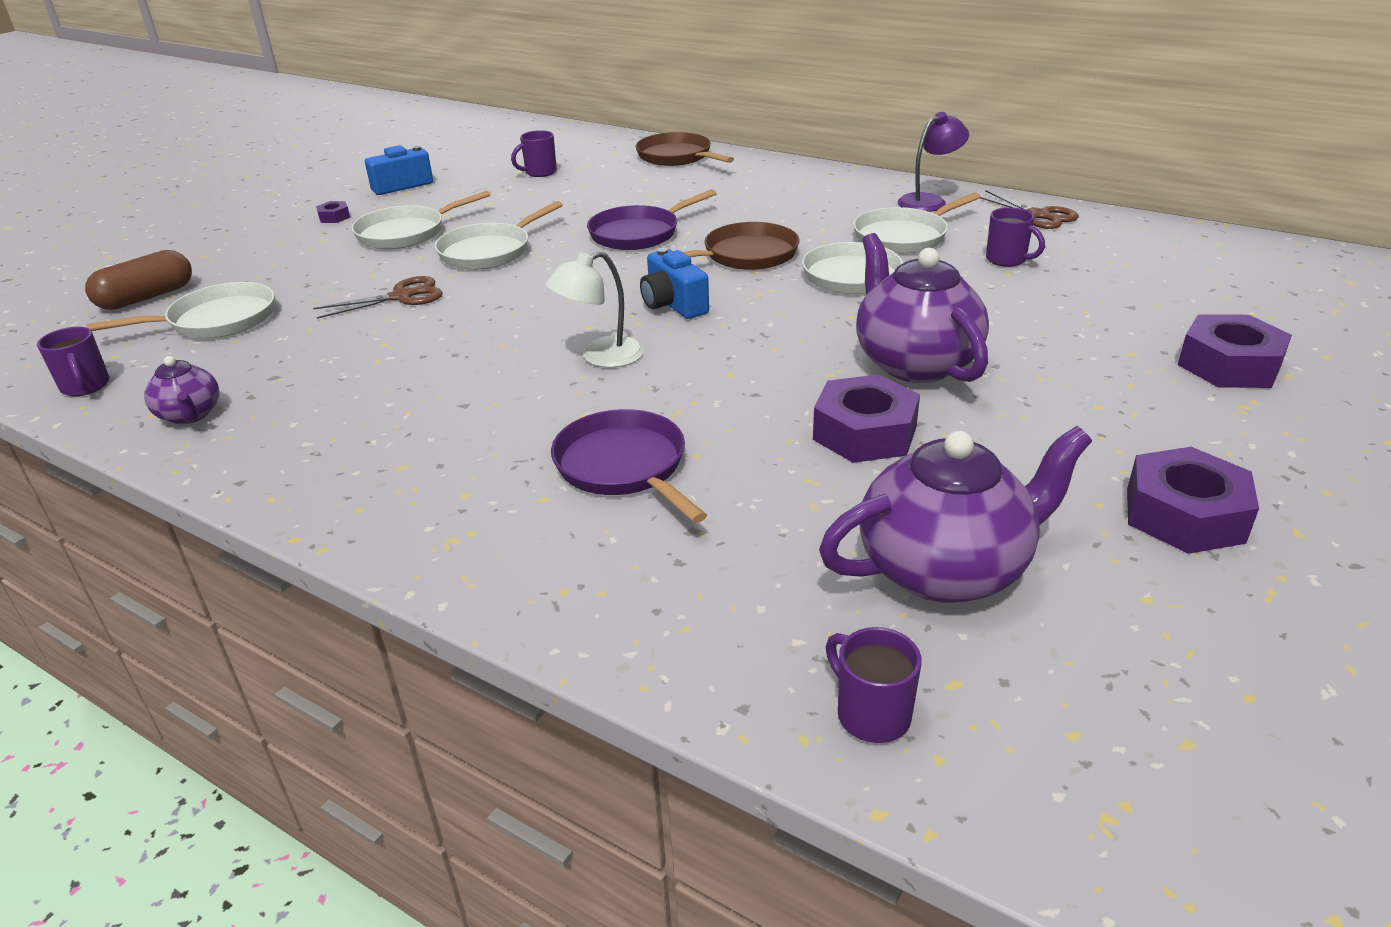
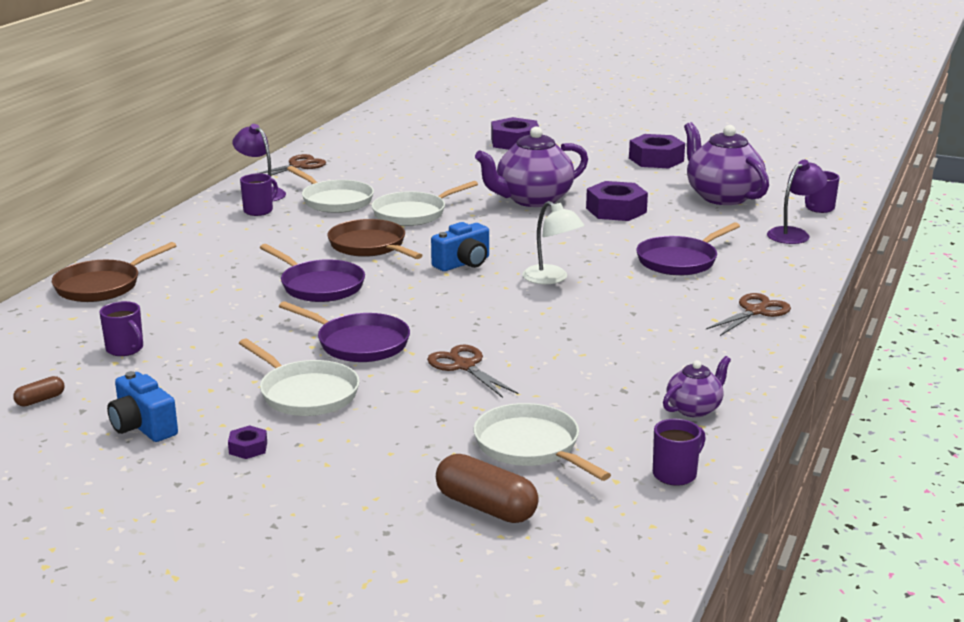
camera: 100 degrees left, 10 degrees down
white pan [435,201,563,270] -> purple pan [279,301,410,362]
purple mug [986,207,1045,267] -> purple mug moved to [240,173,278,216]
none -> brown capsule [13,376,64,407]
none -> brown scissors [706,293,791,336]
none -> purple lamp [767,160,828,244]

